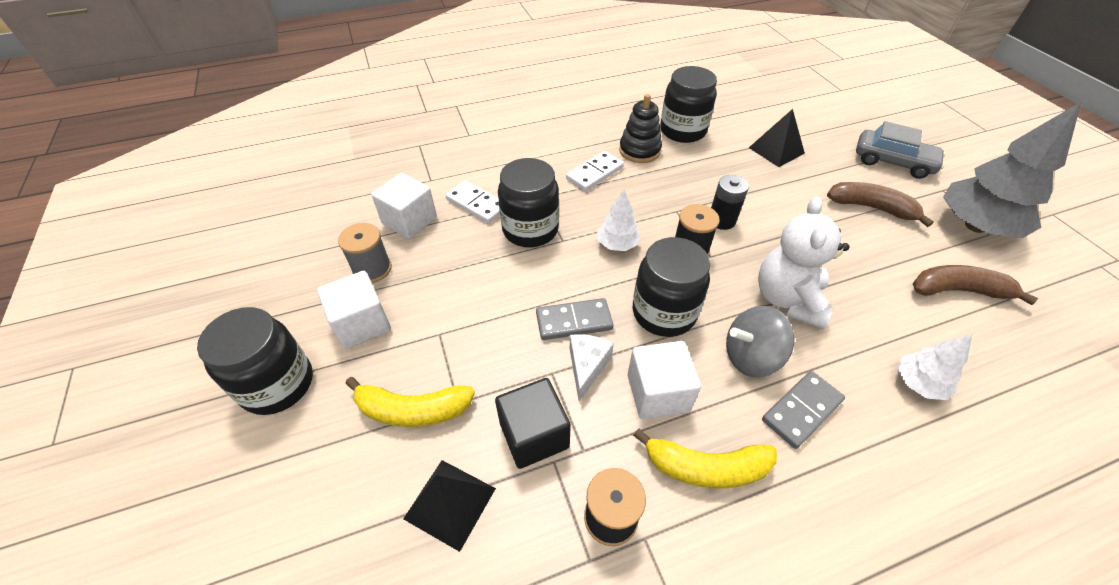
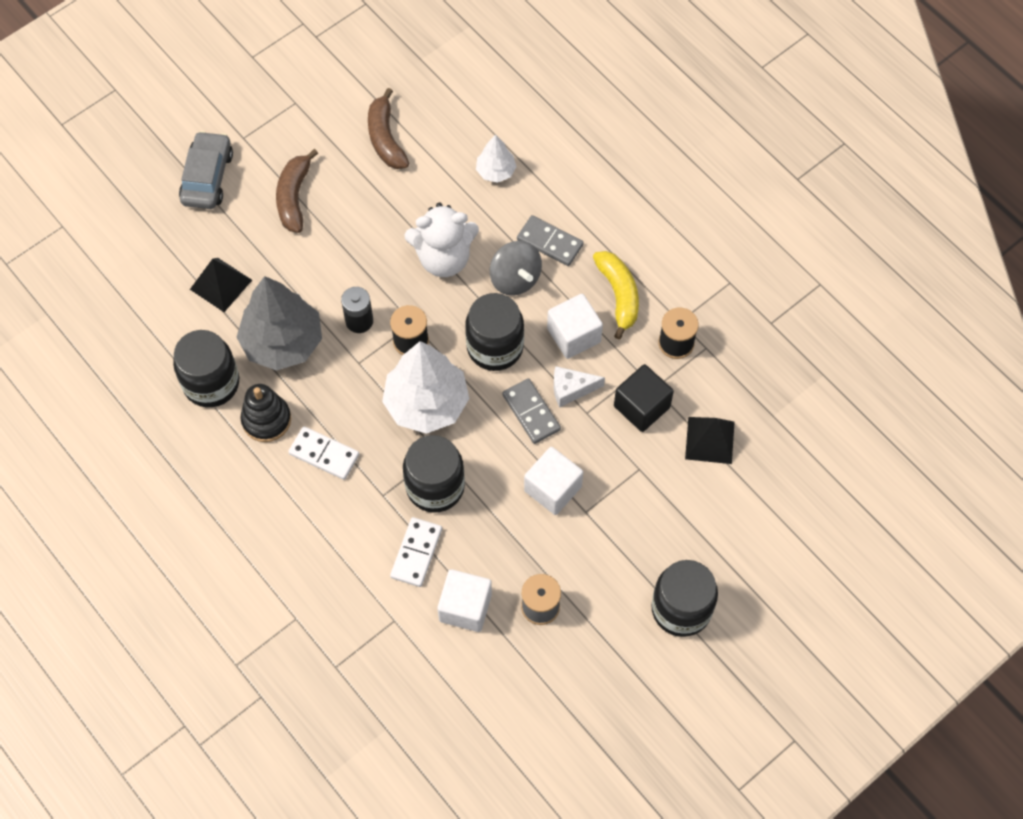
camera: 110 degrees left, 15 degrees up
white cube [317,271,391,349] -> white cube moved to [524,447,583,515]
yellow banana [345,377,475,427] -> none
white tree [597,190,641,251] -> white tree [382,341,470,434], size x1.98
grey tree [943,101,1082,238] -> grey tree moved to [236,276,322,371]

